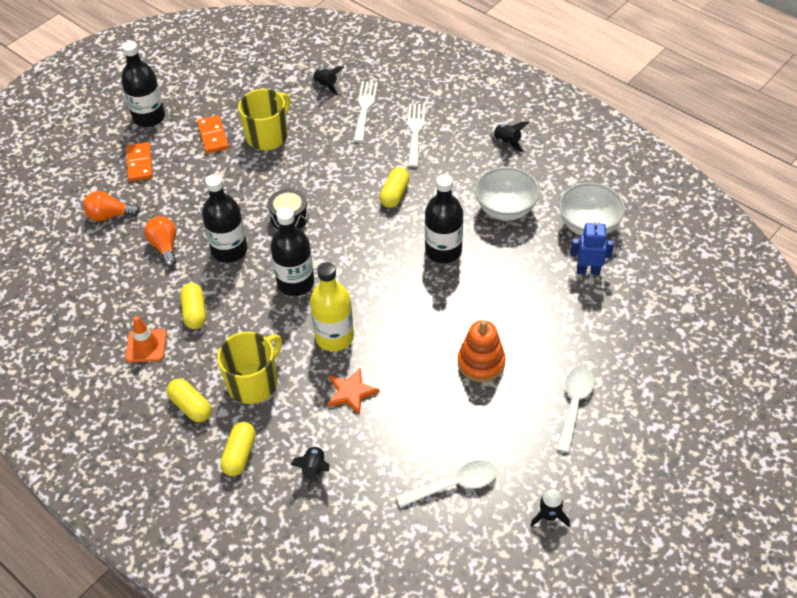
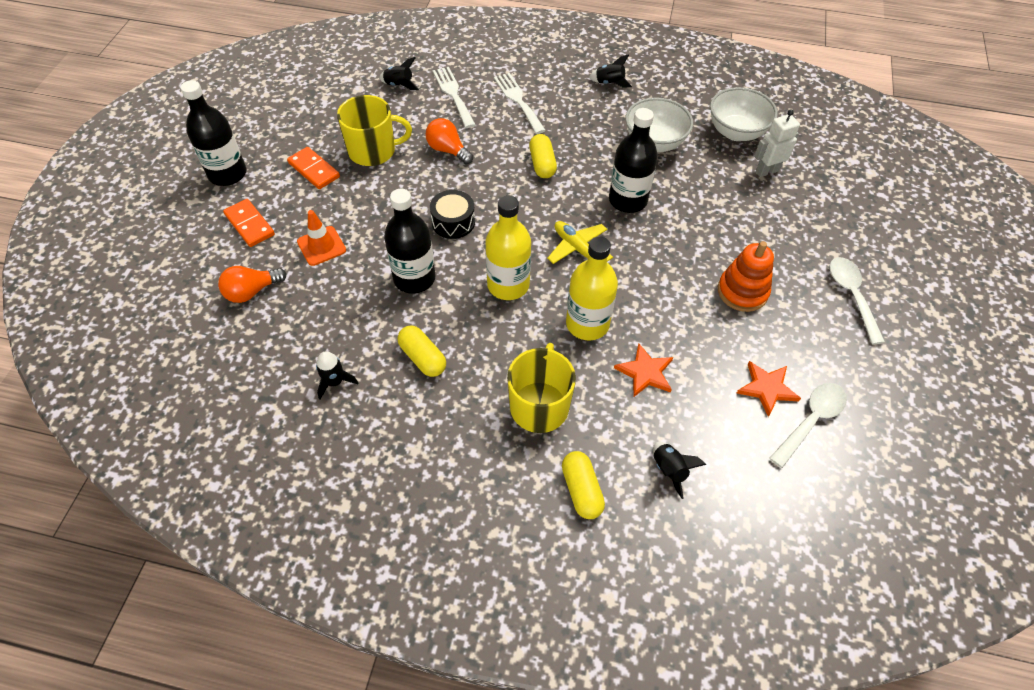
camera: 30 degrees left, 5 degrees up
orange traffic cone [126,316,167,362] -> orange traffic cone moved to [297,210,346,266]
orange light bulb [145,216,176,267] -> orange light bulb moved to [425,118,473,164]
yellow capsule [167,379,212,422] -> none
yellow mug [238,89,290,150] -> yellow mug turned 75 degrees clockwise [337,95,412,166]
black bottle [270,207,314,296] -> yellow bottle [485,195,531,300]
black rocket [530,489,570,527] -> black rocket moved to [316,351,358,400]
blue robot [570,220,614,275] -> white robot [754,109,800,177]
none -> yellow plane [547,221,613,264]
none -> orange star [737,361,801,417]

